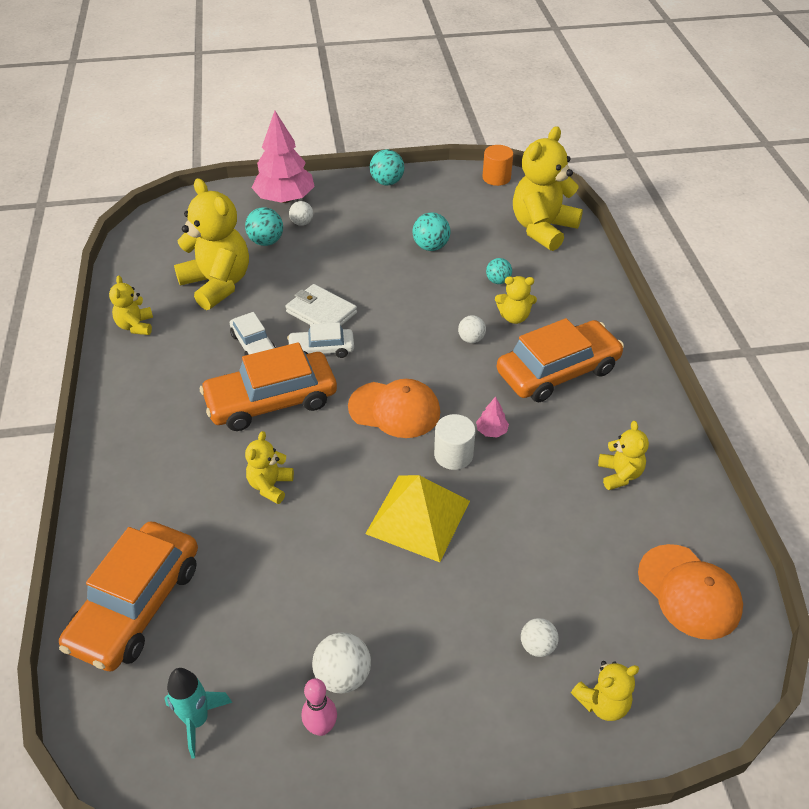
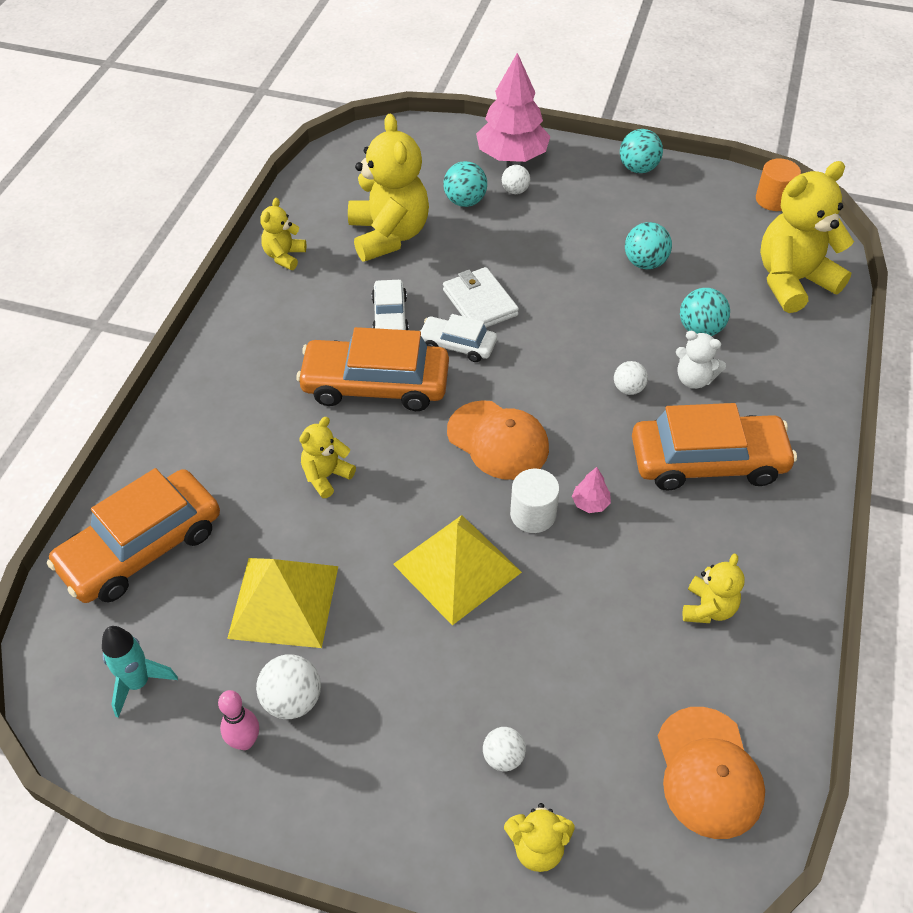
camera: 25 degrees right, 5 degrees up
turquoise ball [486,258,512,284] -> turquoise ball [680,288,730,336], size x1.51
yellow teddy bear [495,276,537,324] -> white teddy bear [676,331,726,389]
none -> yellow pyramid [227,558,338,648]

